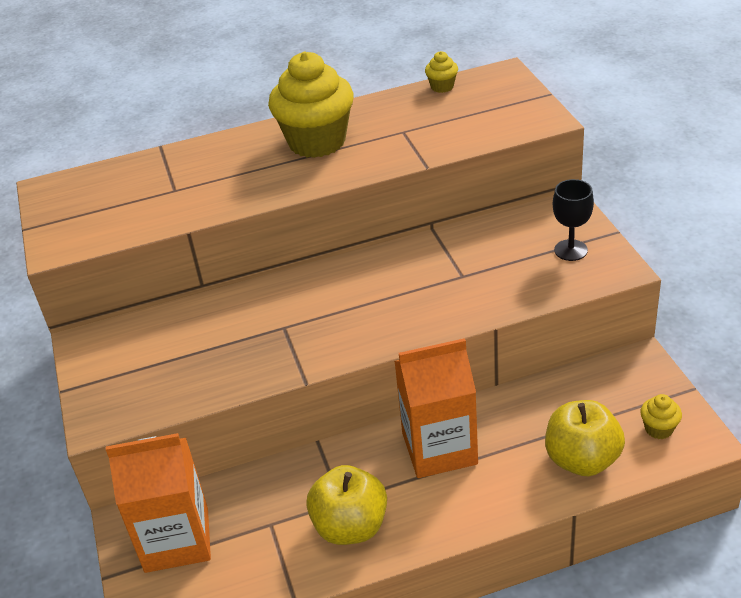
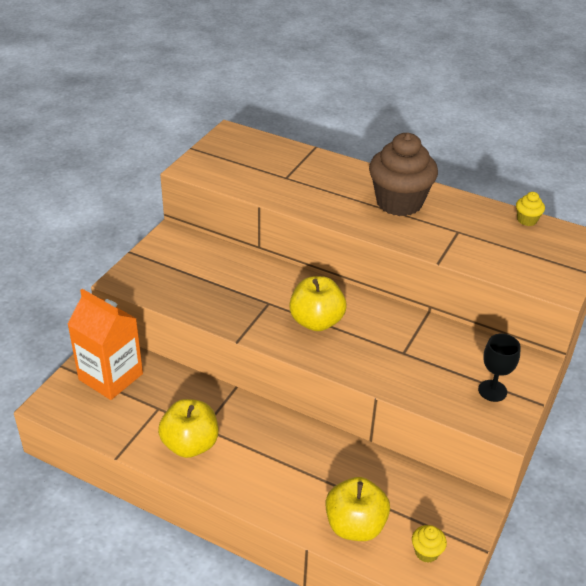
camera: 40 degrees right, 0 degrees up
yellow cupcake [268,51,354,158] -> brown cupcake [369,133,438,216]
orange carton [394,338,478,478] -> none
none -> yellow apple [289,276,347,331]

